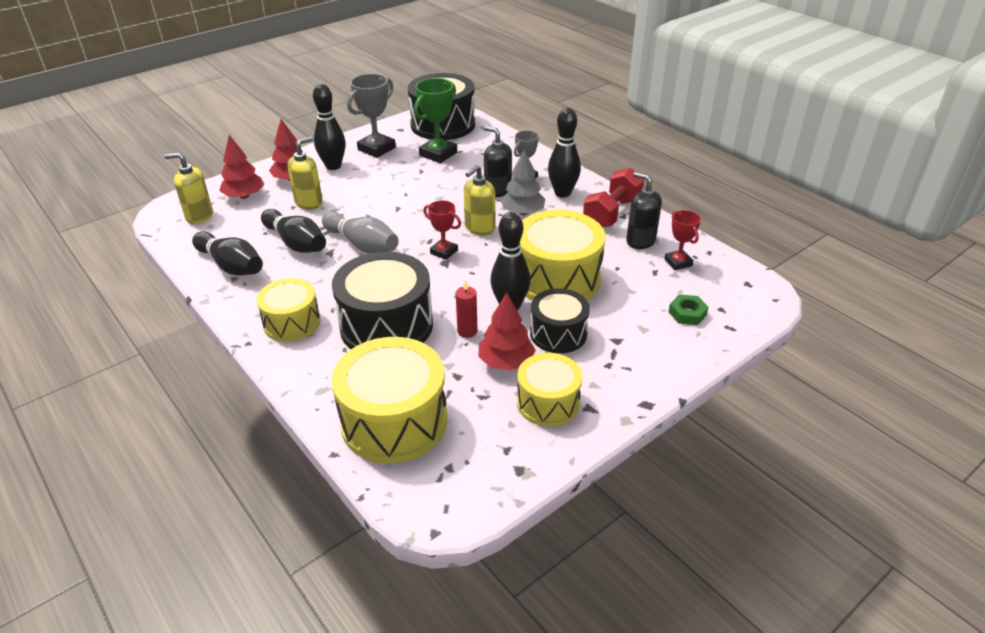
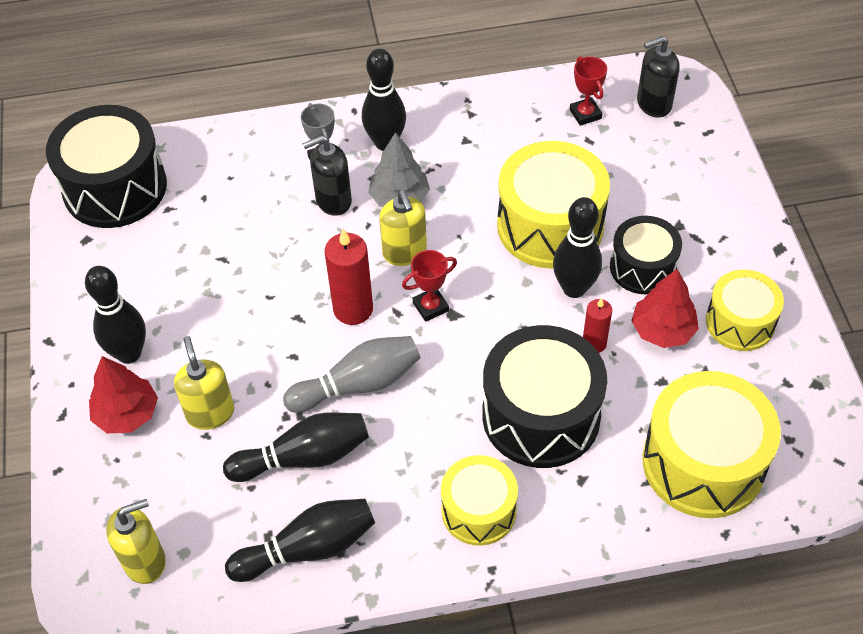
camera: 60 degrees left, 15 degrees up
yellow soap dispenser [164,153,213,224] -> yellow soap dispenser turned 150 degrees counterclockwise [106,499,166,584]
red tree [219,135,264,199] -> none
grey trophy [347,74,396,158] -> none
green trophy [414,78,457,163] -> none
red dumbbell [583,168,644,227] -> none
black soap dispenser [626,172,662,249] -> black soap dispenser moved to [637,36,680,118]
red trophy [664,210,701,270] -> red trophy turned 60 degrees clockwise [570,56,607,126]
green nut [669,294,708,325] -> none
none -> red candle [325,229,373,325]

